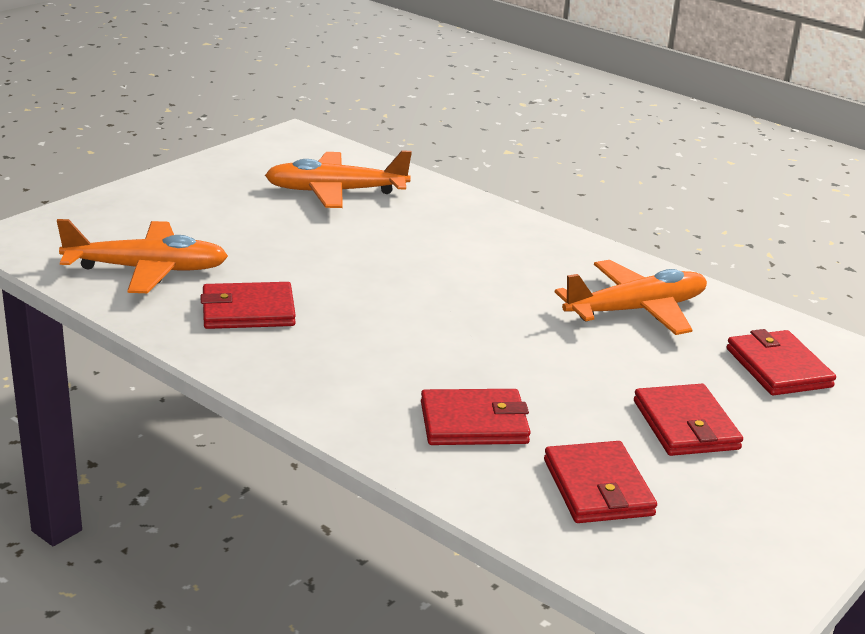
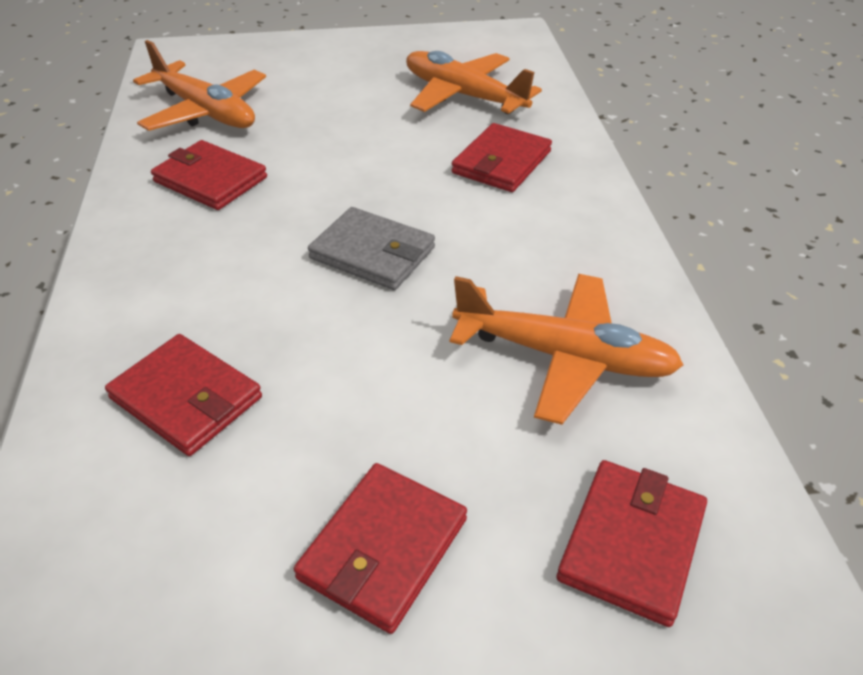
camera: 45 degrees right, 15 degrees up
red wallet [544,441,657,523] -> red wallet moved to [451,123,552,192]
none -> grey wallet [308,207,435,290]

